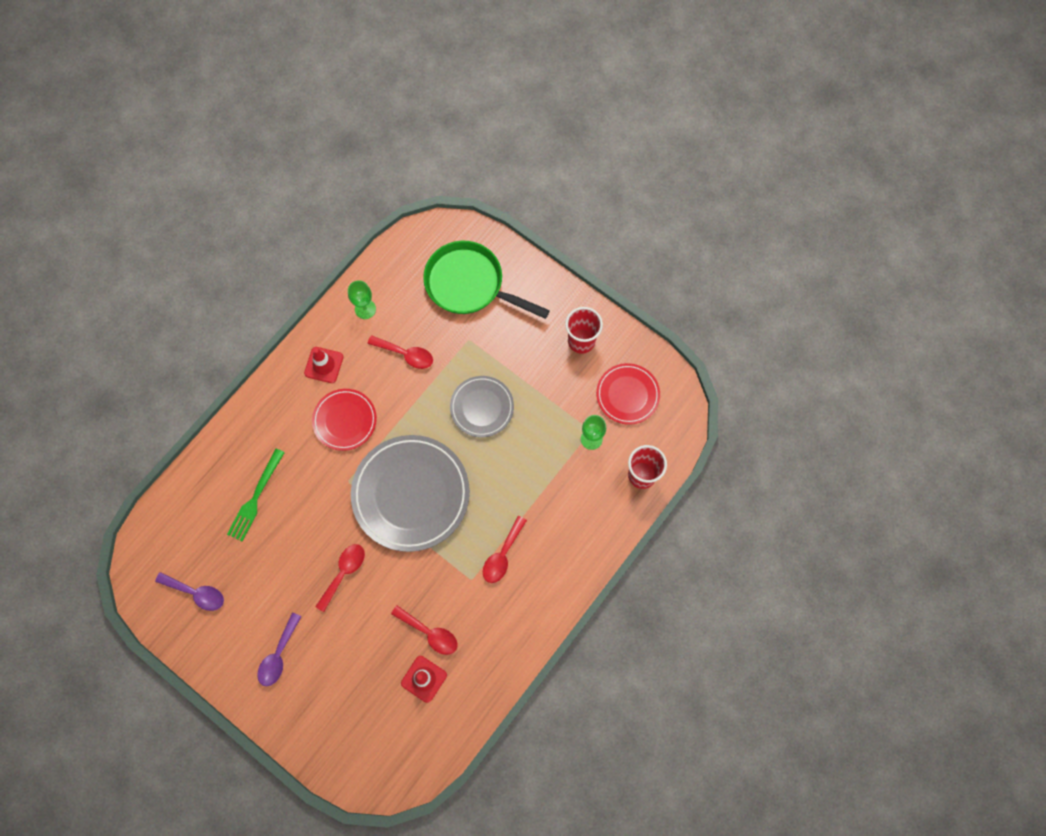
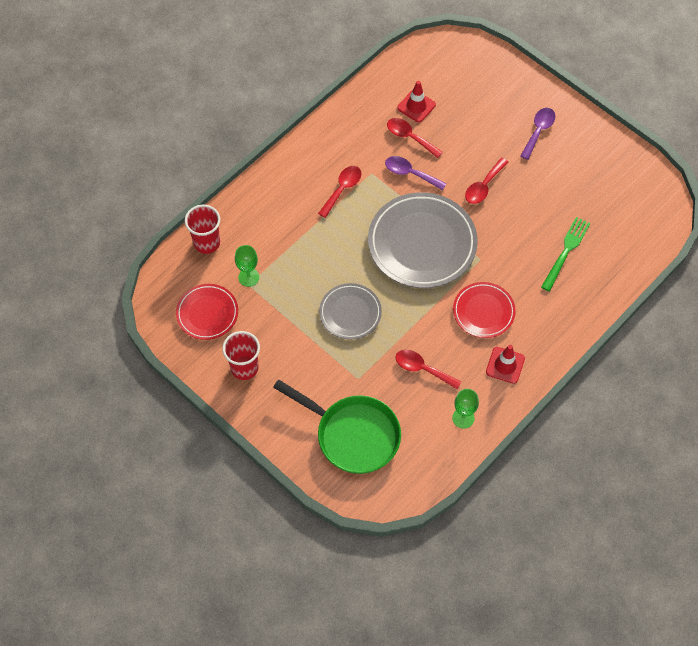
camera: 175 degrees left, 10 degrees down
purple spoon [155,572,224,611] -> purple spoon moved to [385,156,446,190]

